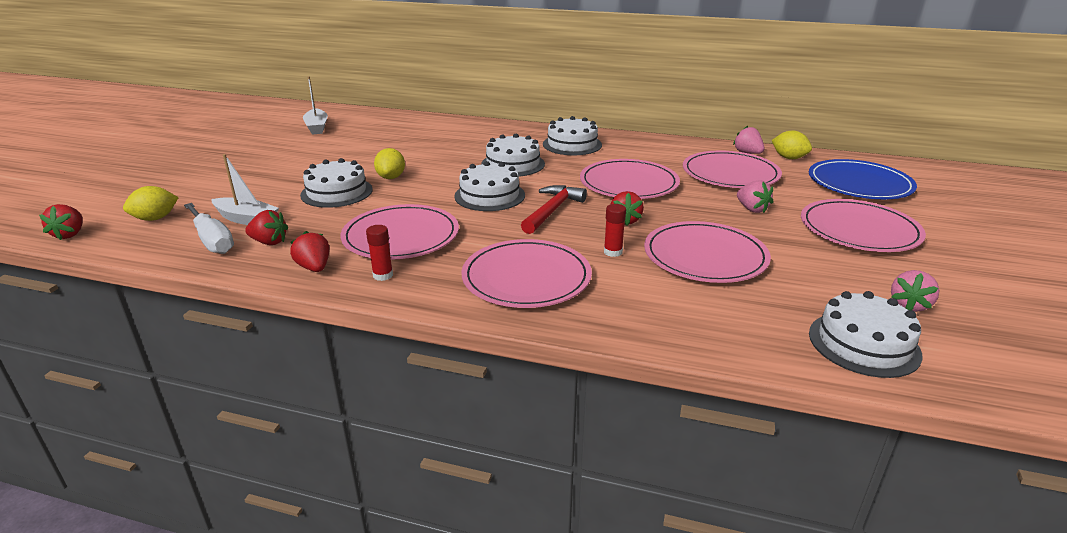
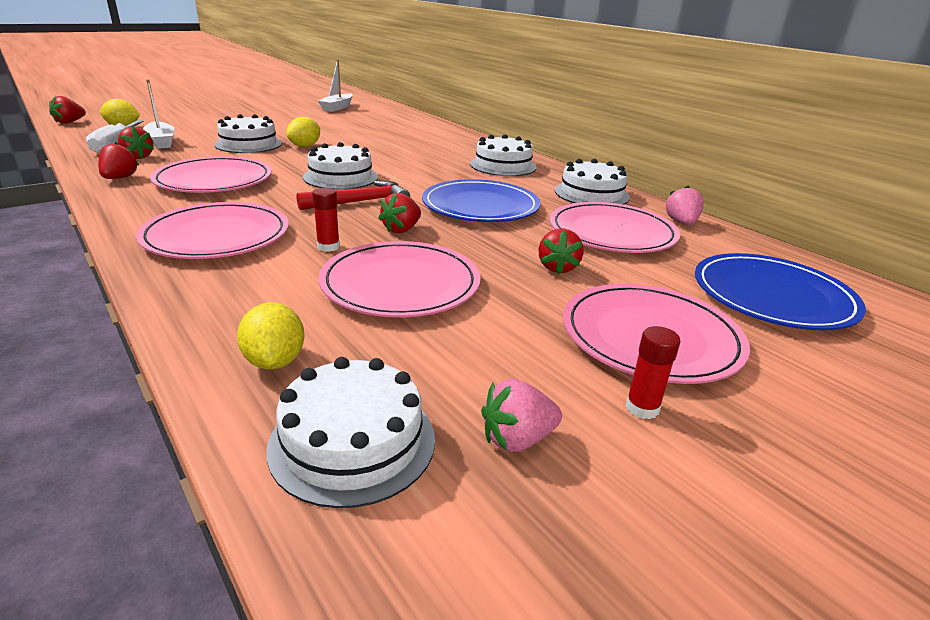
camera: 35 degrees right, 0 degrees up
red glue stick [366,225,393,281] -> red glue stick moved to [626,326,681,419]
white cake [481,134,545,177] -> white cake moved to [555,159,630,205]
pink plate [580,159,680,199] -> blue plate [422,179,540,222]
pink strawberry [737,180,773,213] -> red strawberry [539,228,584,274]
yellow lemon [772,130,812,159] -> yellow lemon moved to [237,302,305,369]

